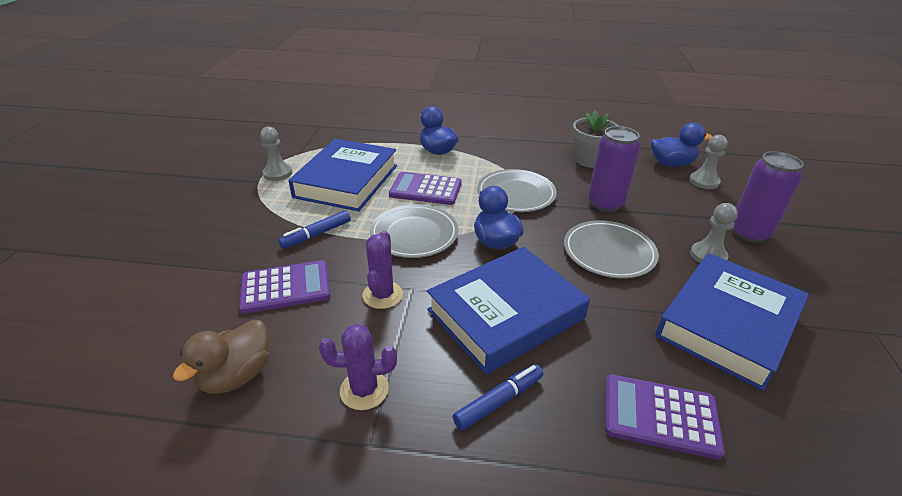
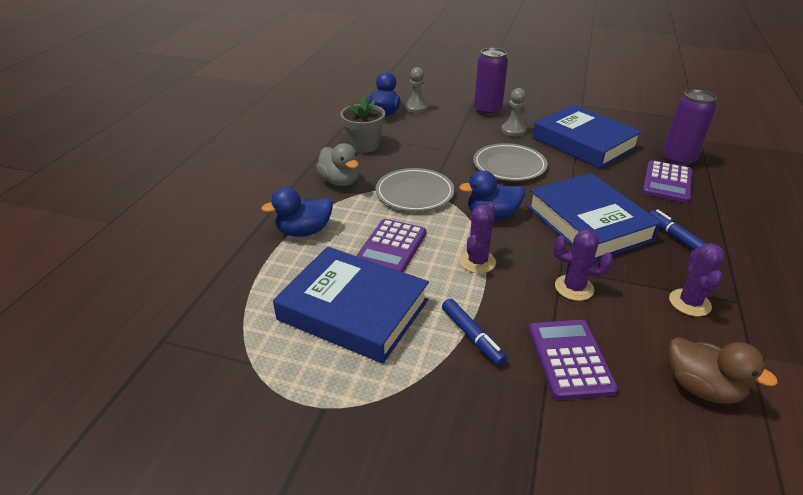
camera: 80 degrees left, 0 degrees up
grey pawn [260,126,292,181] -> none
grey plate [370,204,459,258] -> purple cactus [460,204,496,273]
purple can [588,126,640,212] -> purple can moved to [663,89,716,166]
none -> grey duck [316,143,359,186]

